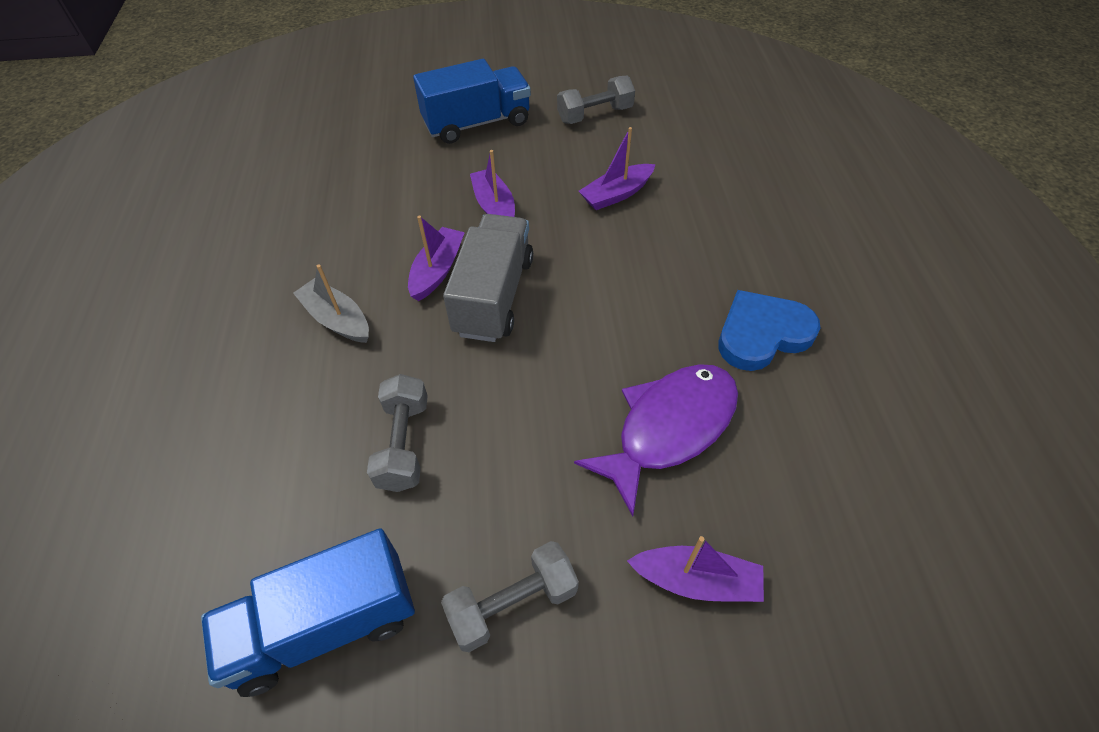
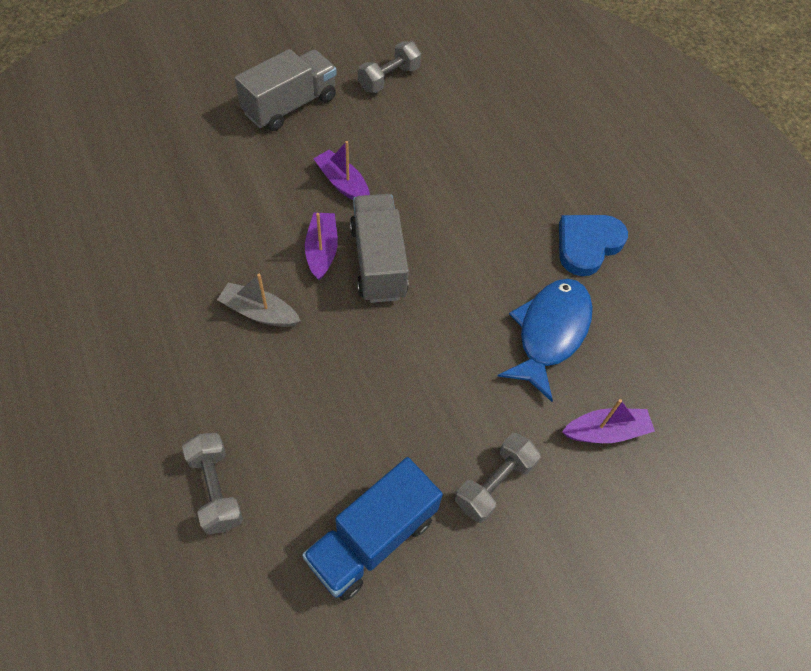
camera: 25 degrees left, 5 degrees up
grey dumbbell [367,374,428,492] -> grey dumbbell moved to [182,433,243,535]
blue truck [413,59,531,144] -> grey truck [235,49,337,131]
purple fish [574,364,738,517] -> blue fish [498,279,593,402]
purple boat [579,127,656,210] -> none

